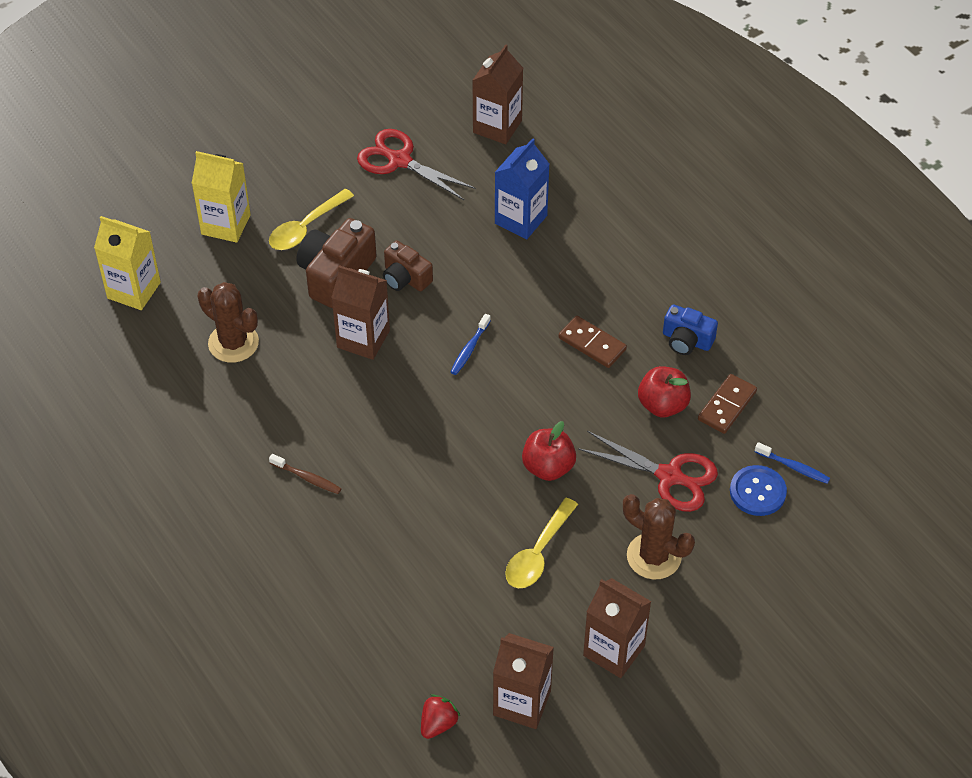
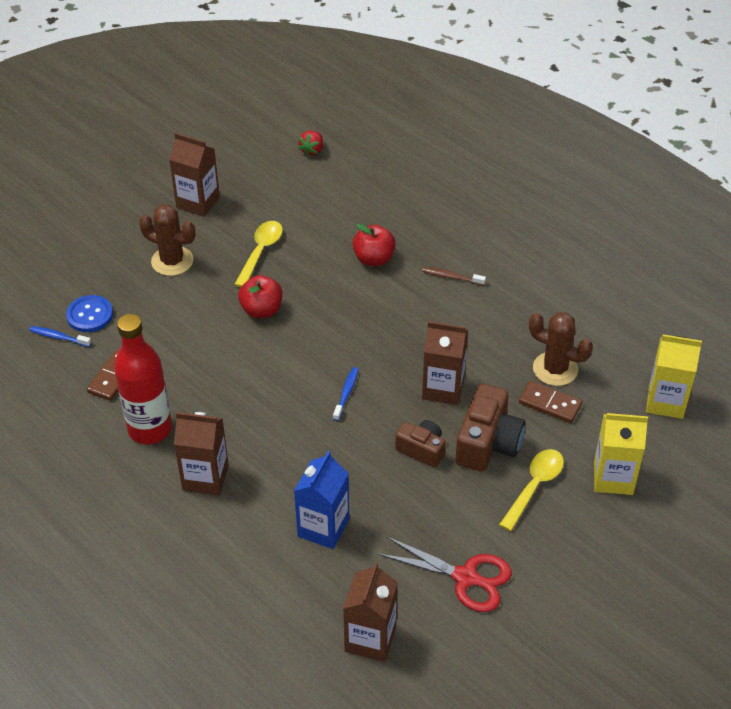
camera: 170 degrees right, 5 degrees down
brown carton [493,633,554,729] -> brown carton moved to [174,412,229,495]
brown domino [559,316,627,368] -> brown domino moved to [519,381,582,423]
red scissors [578,431,718,512] -> none
red apple [638,366,691,417] -> red apple moved to [353,224,396,266]
blue camera [663,304,718,355] -> red bottle [114,314,172,444]

